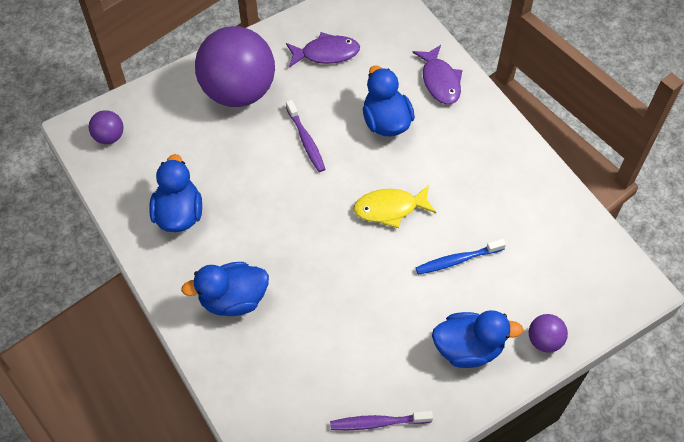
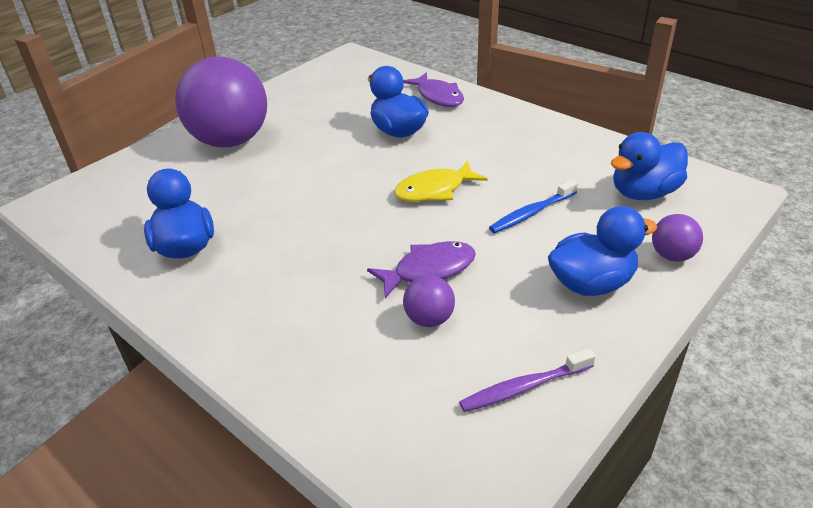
camera: 15 degrees left, 20 degrees down
purple ball [89,110,123,144] -> purple ball moved to [403,275,455,327]
blue duck [181,262,269,316] -> blue duck moved to [611,132,688,200]
purple fish [286,32,360,68] -> purple fish moved to [367,241,476,298]
purple toothbrush [286,100,325,172] -> none

